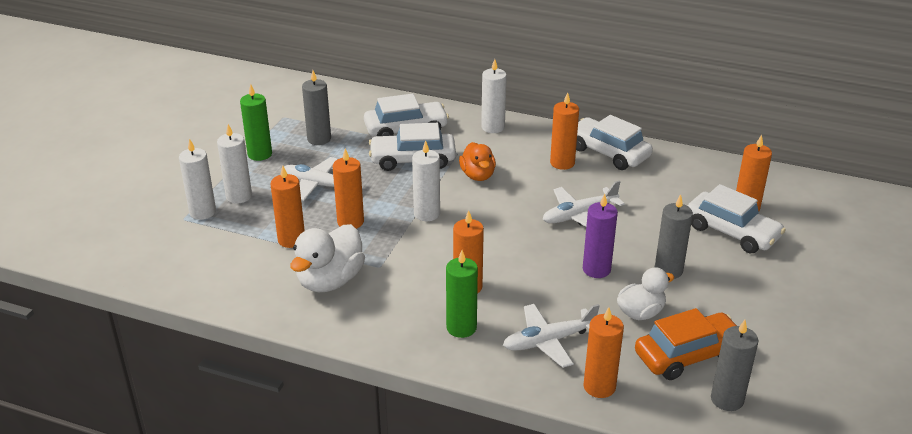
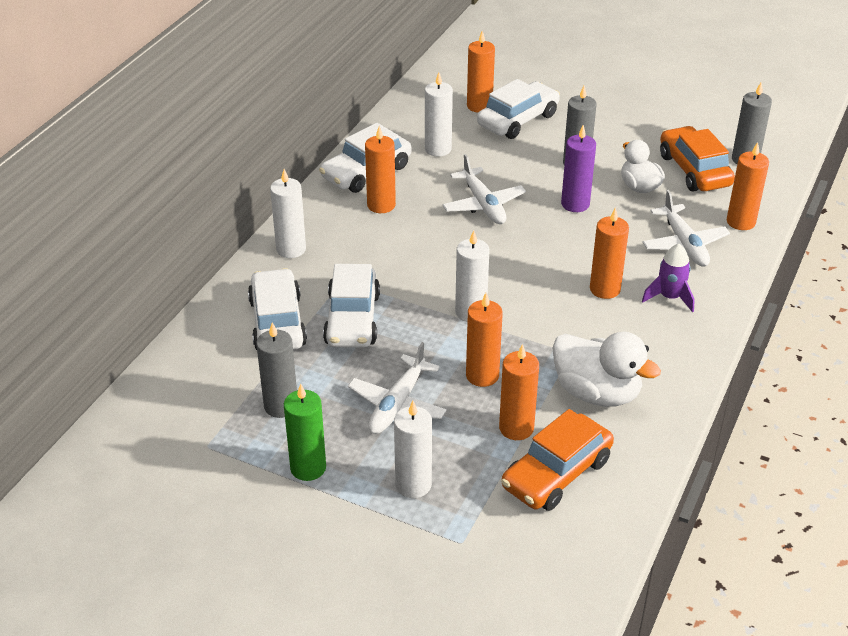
camera: 85 degrees left, 5 degrees up
white candle [179,139,216,220] -> white candle moved to [425,72,453,157]
green candle [446,250,478,338] -> purple rocket [642,244,695,312]
orange duck [459,142,496,181] -> none
none -> orange car [501,409,614,511]

